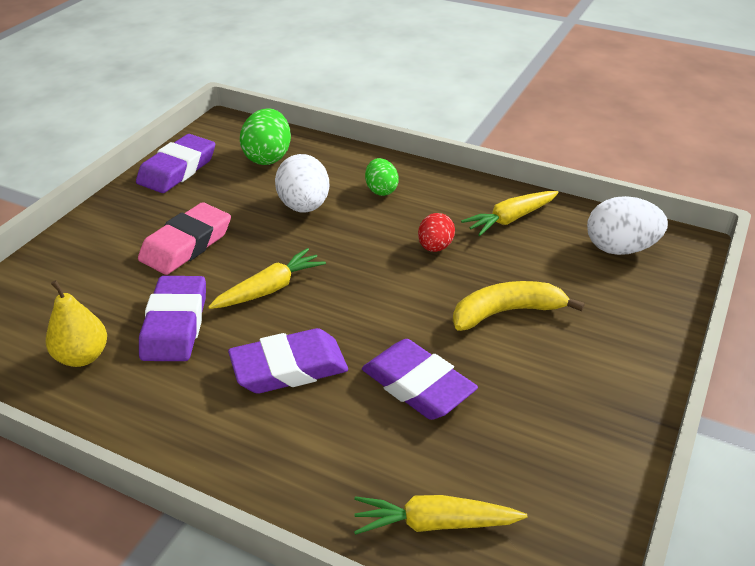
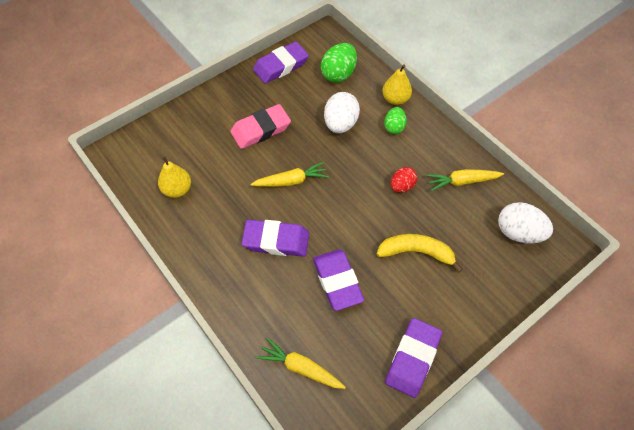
camera: 25 degrees right, 20 degrees up
purple eraser [139,276,206,361] -> purple eraser moved to [385,318,442,398]
none -> yellow pear [382,65,412,105]

